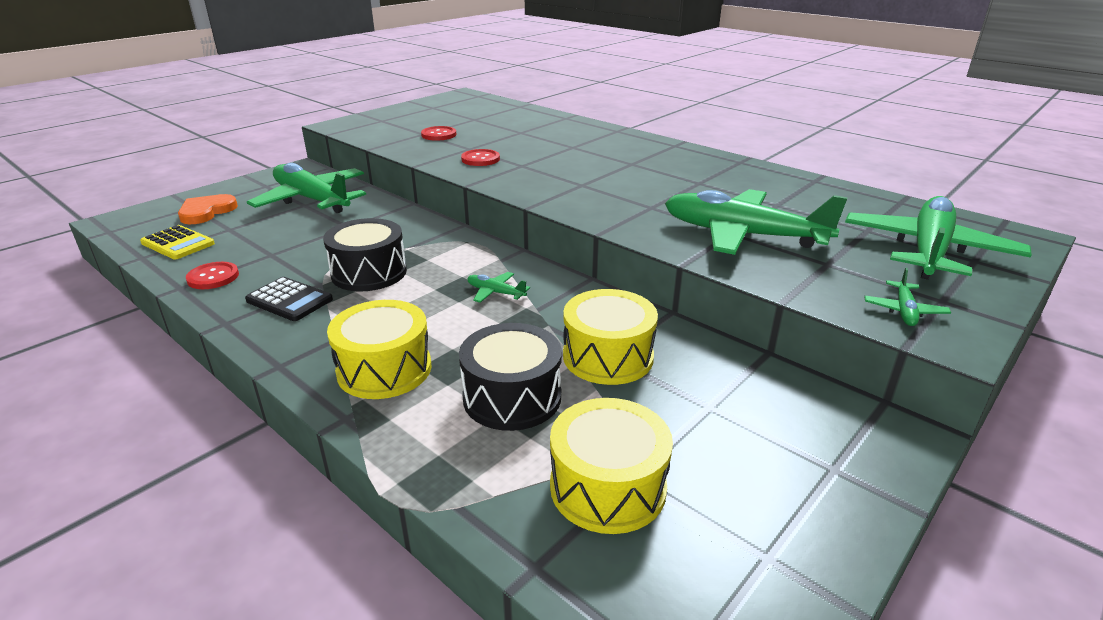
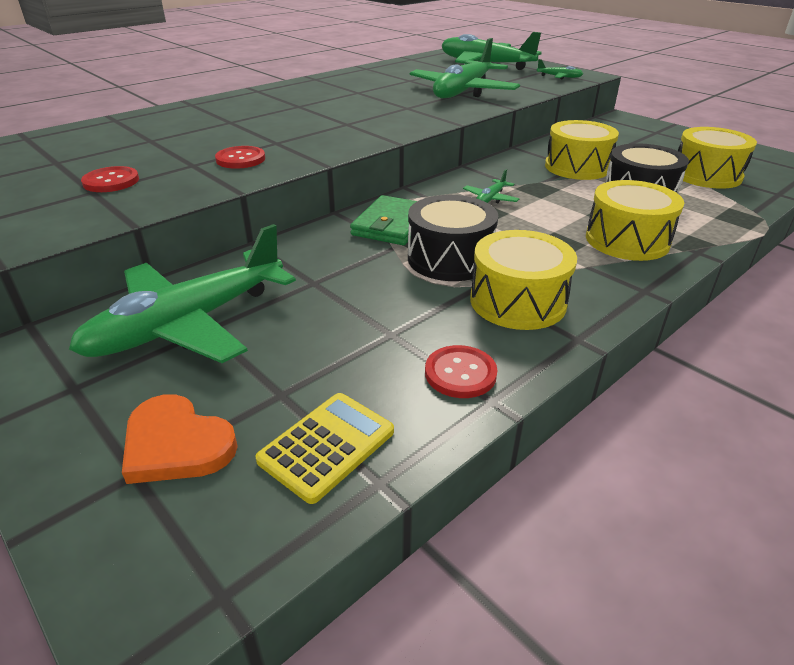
camera: 85 degrees left, 5 degrees up
black calculator [245,277,333,321] -> yellow drum [470,230,577,330]
none -> green wallet [350,195,417,245]

